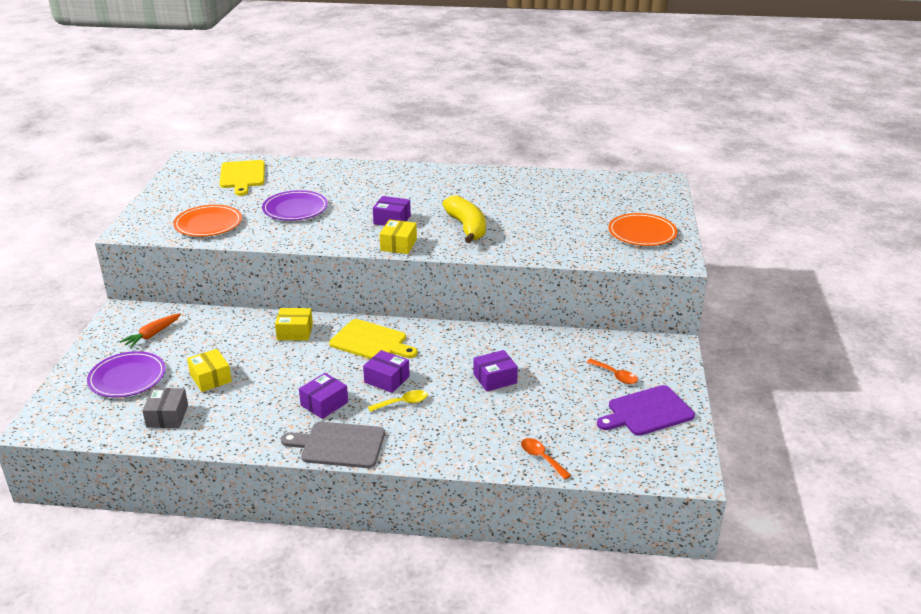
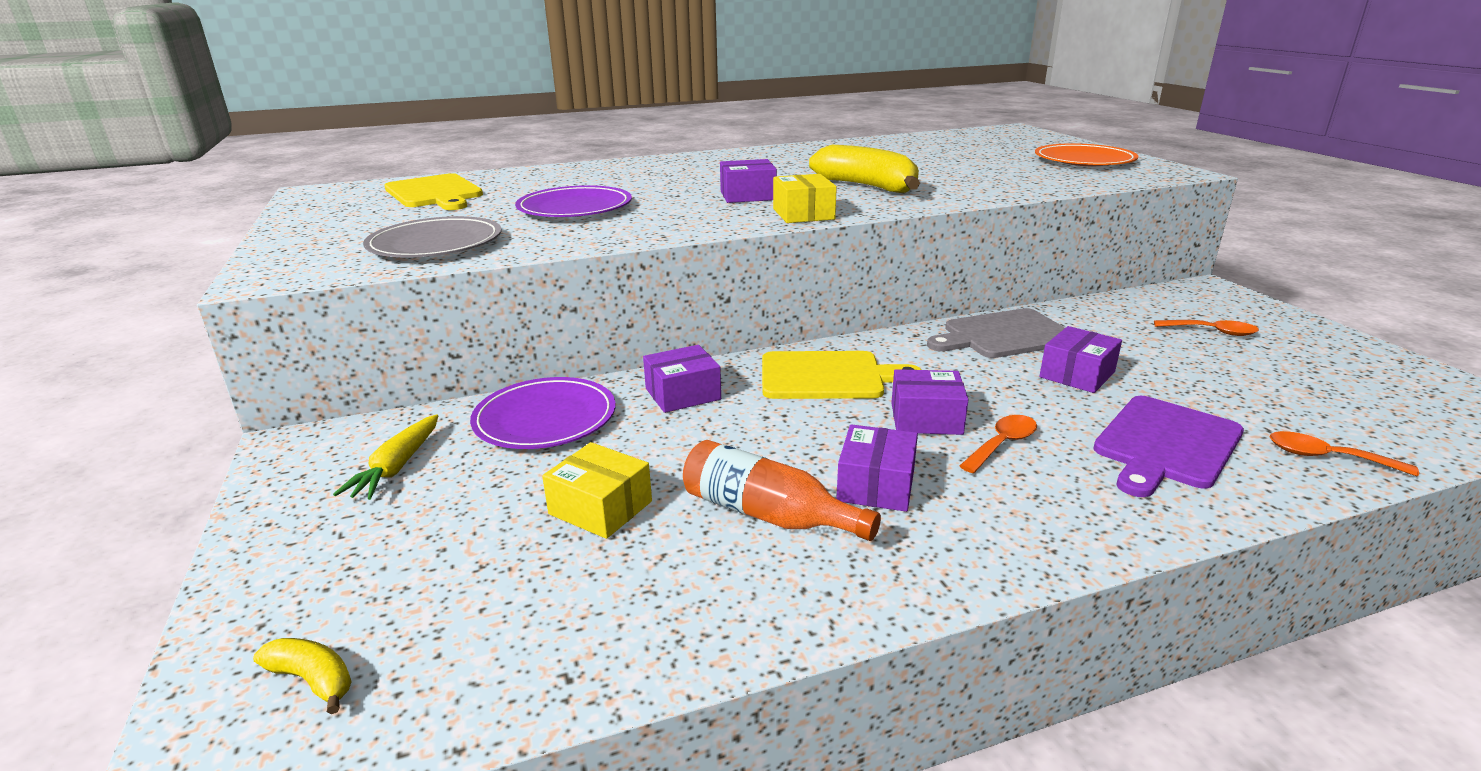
camera: 25 degrees left, 5 degrees down
purple plate [87,351,166,397] -> purple plate moved to [470,377,616,449]
orange carrot [120,314,181,348] -> yellow carrot [333,415,438,500]
grey box [142,388,188,428] -> none
orange plate [173,205,242,237] -> grey plate [363,216,501,257]
yellow box [275,308,313,340] -> purple box [643,345,721,413]
grey cutting board [281,422,385,468] -> grey cutting board moved to [927,308,1065,358]
yellow spoon [368,390,428,412] -> orange spoon [960,415,1037,473]
purple cutting board [597,385,695,436] -> purple cutting board moved to [1093,396,1244,497]
none -> yellow banana [253,638,352,714]
none -> orange bottle [683,440,881,541]

